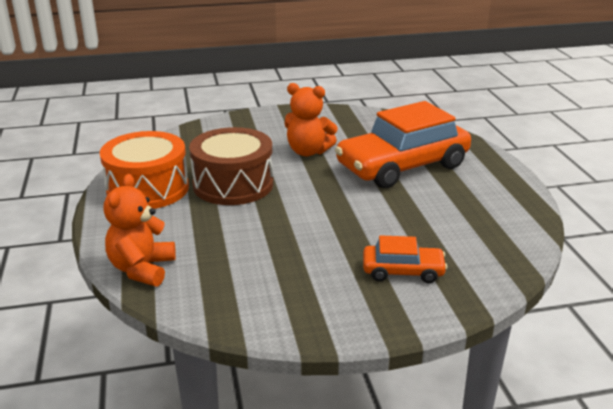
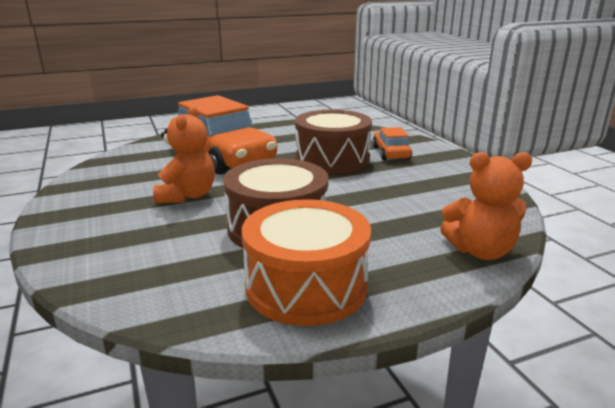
camera: 100 degrees left, 5 degrees down
none -> brown drum [295,110,372,174]

